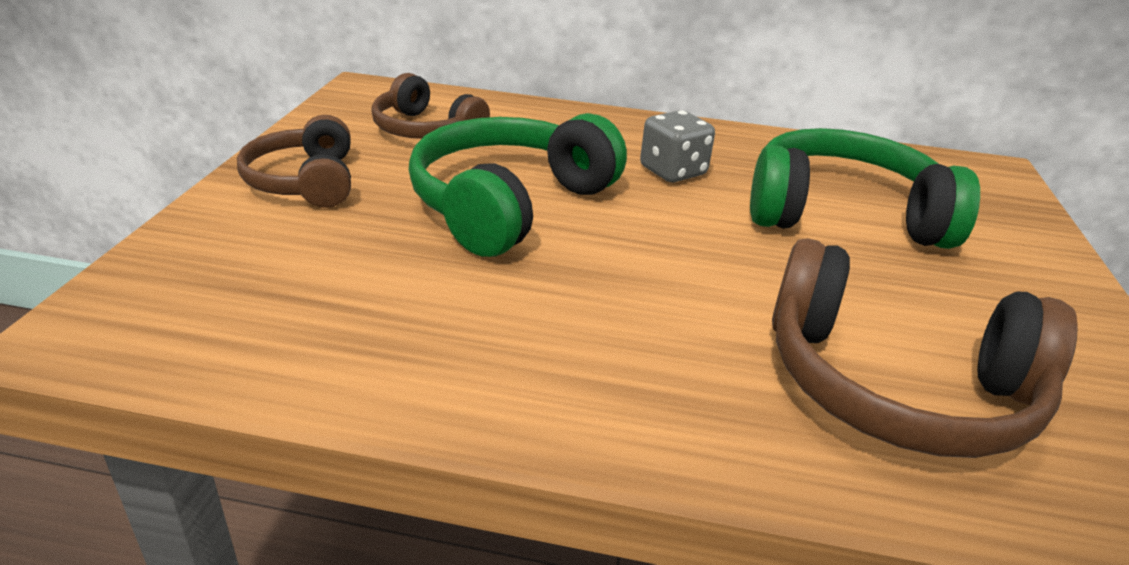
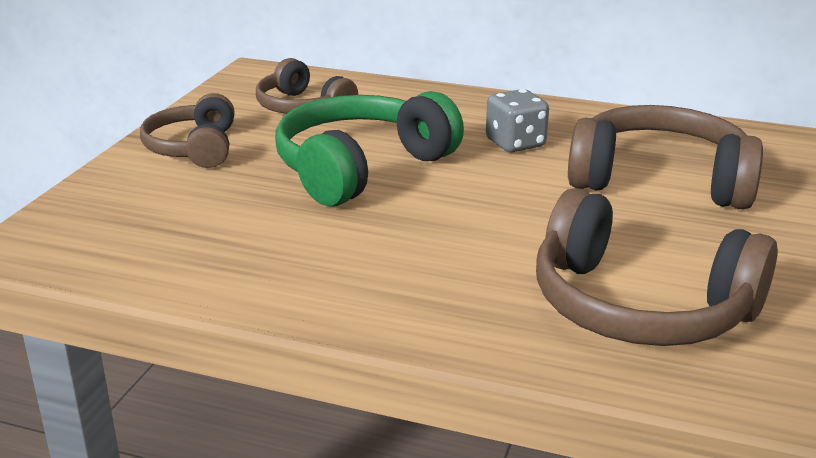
camera: 10 degrees right, 5 degrees down
green headphones [750,128,980,249] -> brown headphones [568,105,763,209]

